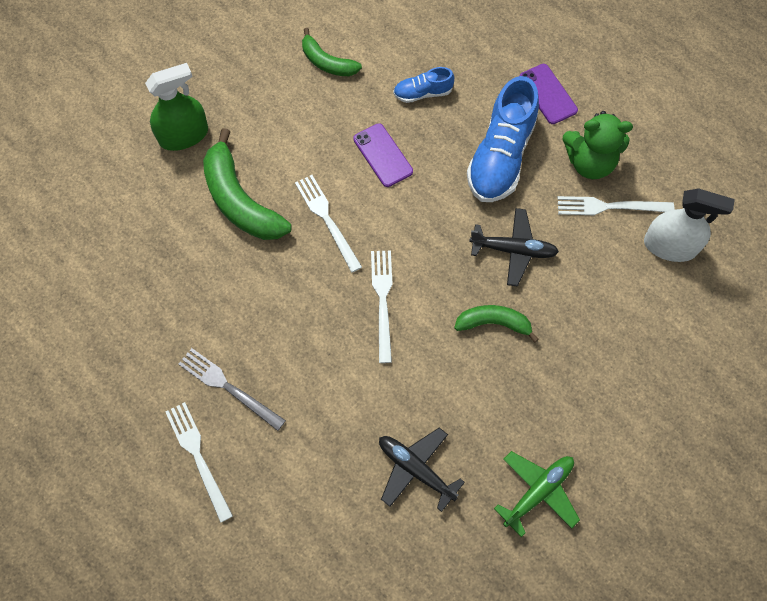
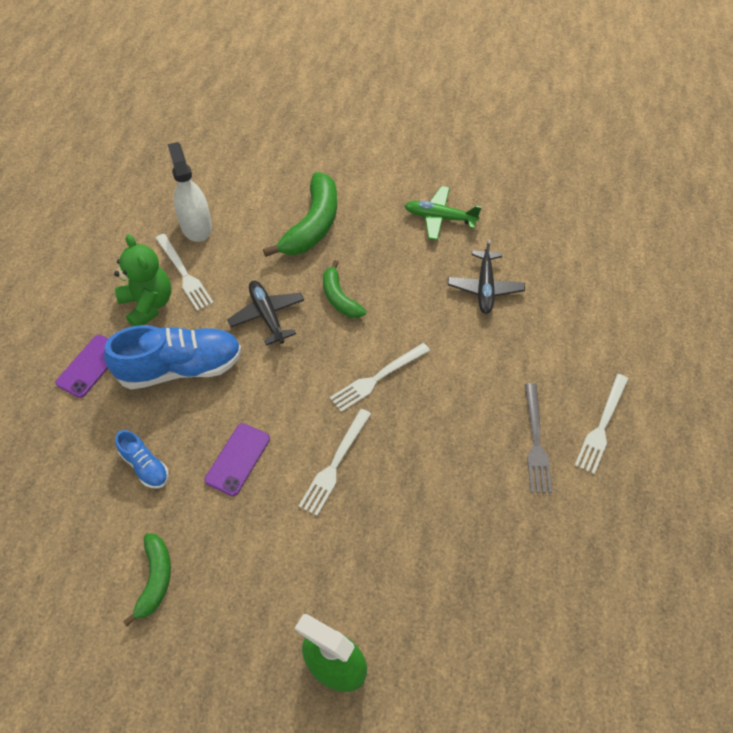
camera: 125 degrees left, 10 degrees down
green banana [203,128,292,240] -> green banana moved to [263,172,337,257]

